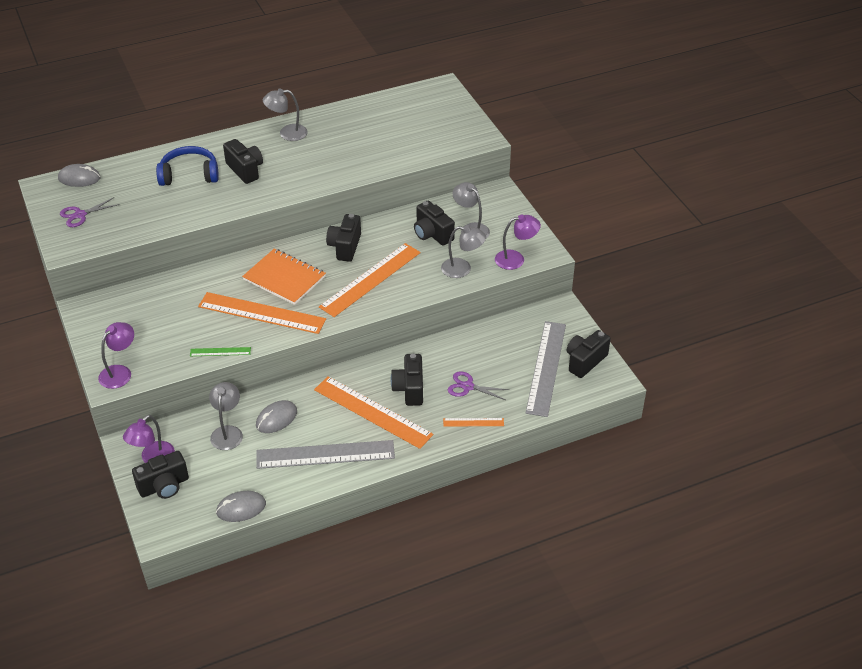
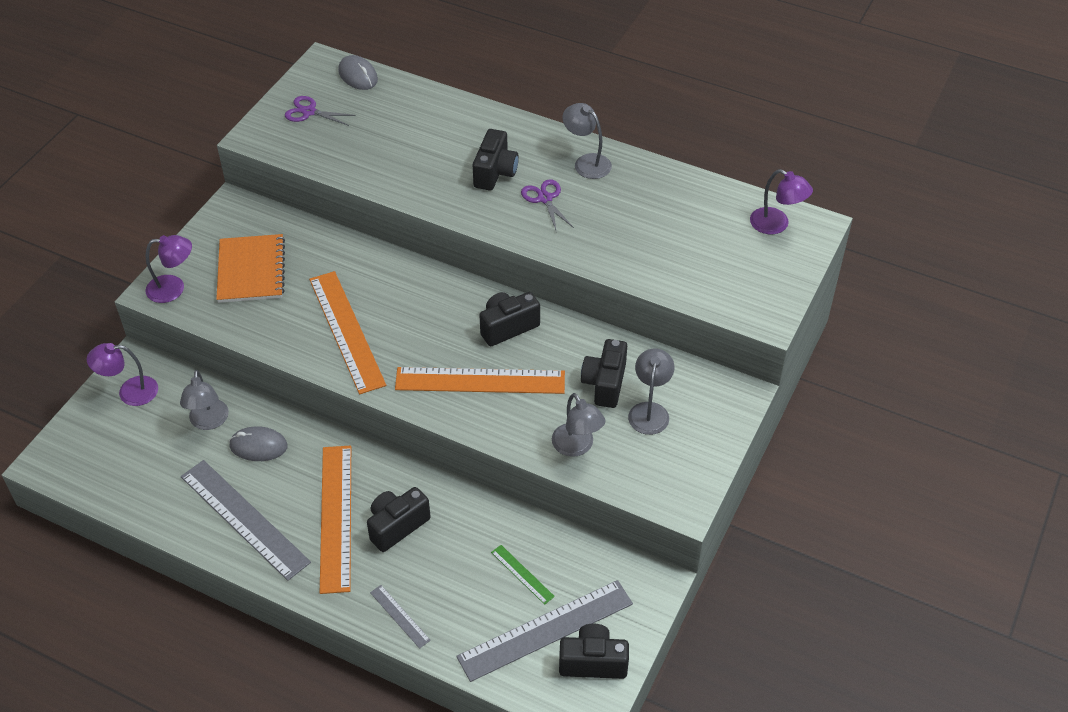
camera: 50 degrees right, 5 degrees up
black camera [132,451,189,499] -> none
blue headphones [156,146,219,186] -> none
green ruler [190,347,251,356] -> green ruler moved to [491,545,555,605]
grey lamp [209,382,243,450] -> grey lamp turned 120 degrees clockwise [180,370,229,430]
grey mouse [216,491,266,522] -> none
orange notebook [242,249,326,305] -> orange notebook moved to [216,234,285,303]
orange ruler [443,418,504,427] -> grey ruler [370,585,431,649]
purple scissors [448,371,509,400] -> purple scissors moved to [521,179,574,233]
purple lamp [495,214,541,270] -> purple lamp moved to [750,169,813,234]

